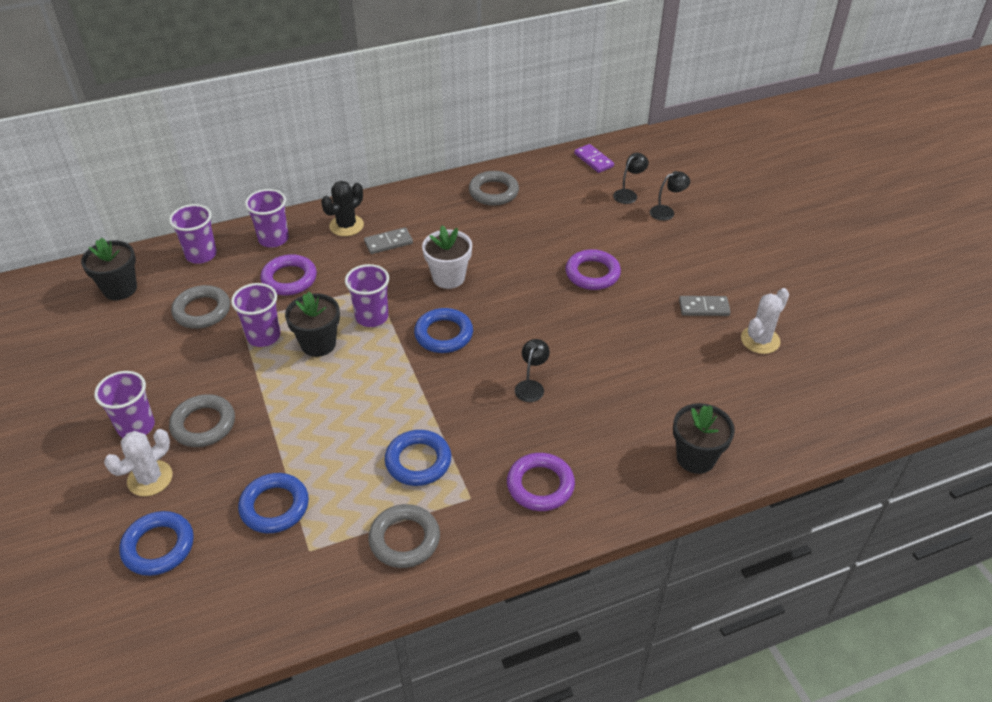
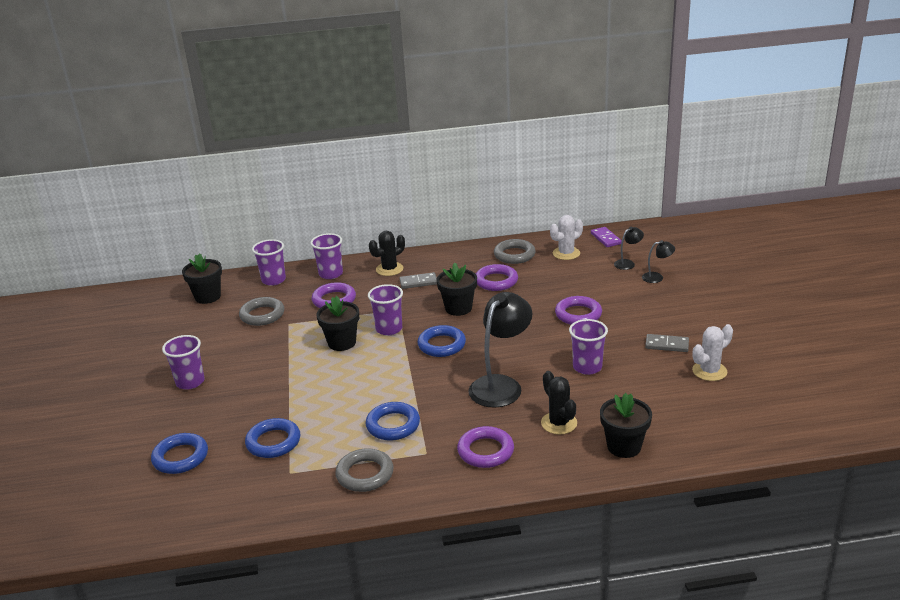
camera: 15 degrees right, 15 degrees down
white cactus [104,429,173,496] -> white cactus moved to [550,215,583,260]
grey ring [169,394,235,447] -> none
purple cup [231,283,281,347] -> purple cup moved to [569,319,608,375]
white flower pot [422,225,472,289] -> black flower pot [436,263,477,316]
black lamp [515,339,550,402] -> black lamp [468,292,532,408], size x2.13
none -> purple ring [476,264,518,291]
none -> black cactus [541,371,577,435]

